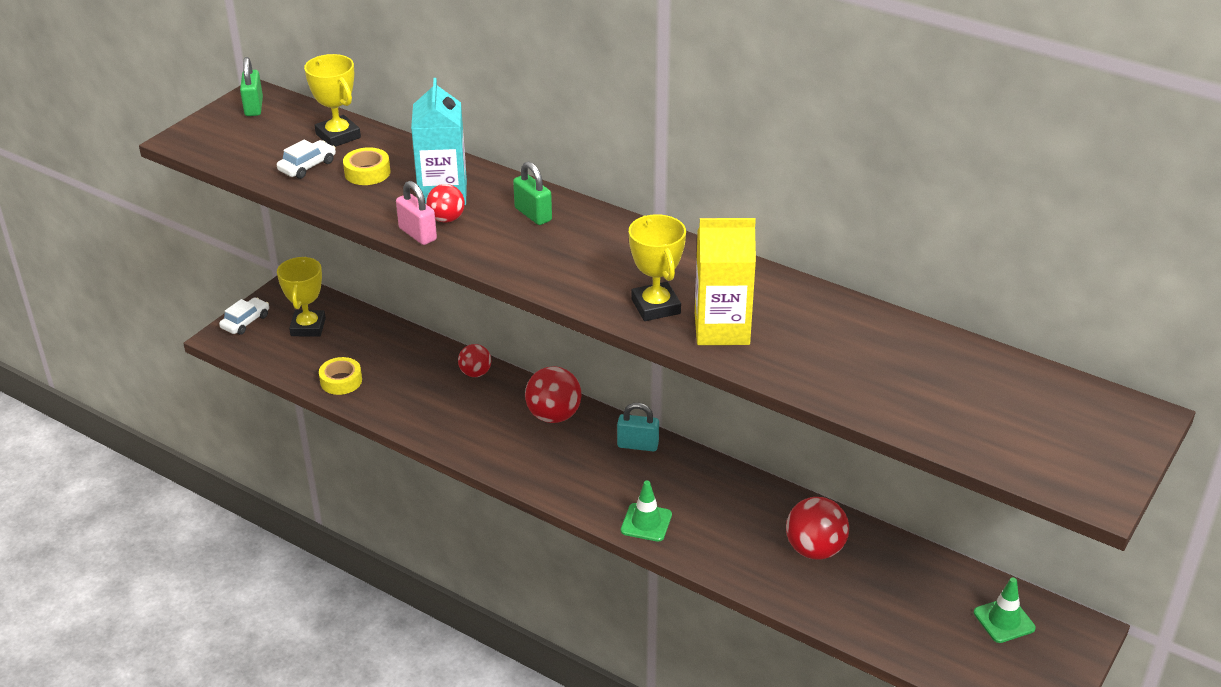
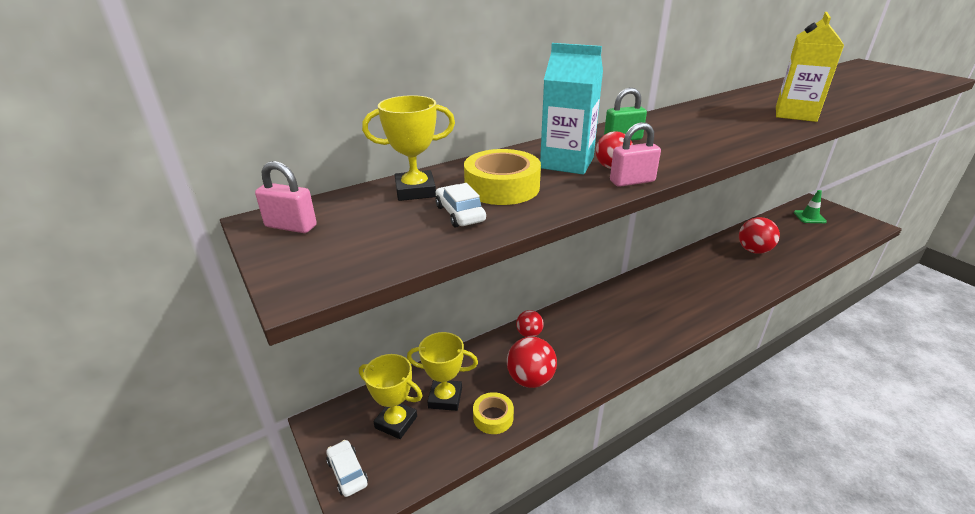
camera: 65 degrees left, 5 degrees down
green padlock [240,57,263,116] -> pink padlock [255,161,317,233]
yellow tape [343,147,391,185] -> yellow tape [464,149,541,205], size x1.54
red ball [525,366,581,423] -> red ball moved to [507,337,557,388]
turquoise padlock [617,403,659,451] -> none
green traffic cone [621,481,672,542] -> none
yellow trophy [629,214,686,321] -> yellow trophy moved to [407,332,478,411]

